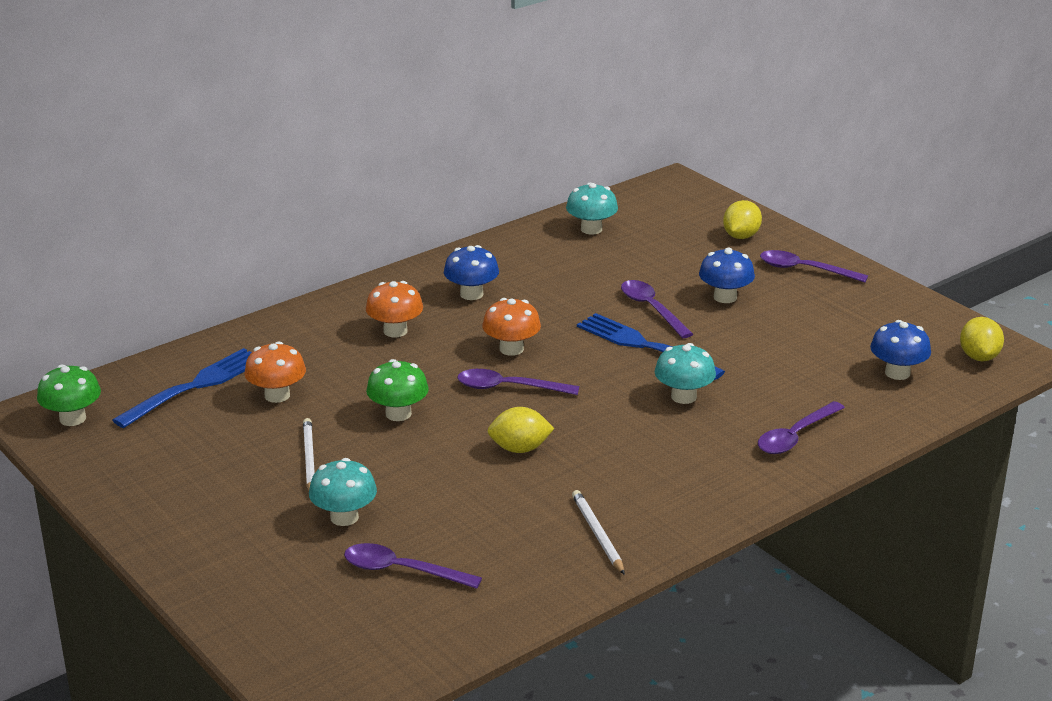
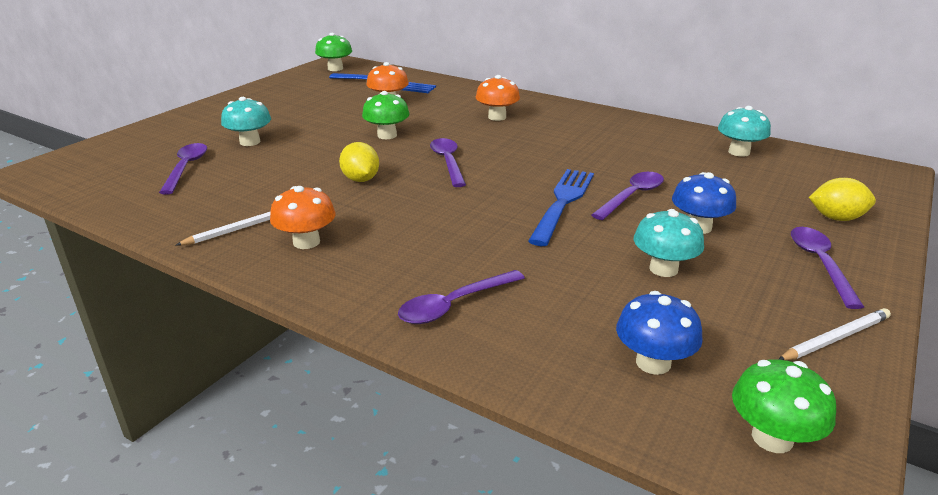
camera: 70 degrees right, 0 degrees up
white pencil [303,418,315,491] -> white pencil moved to [779,308,891,360]
blue mushroom [444,245,499,300] -> none
orange mushroom [482,298,541,356] -> orange mushroom moved to [270,186,336,249]
turquoise mushroom [655,343,716,404] -> turquoise mushroom moved to [634,209,704,277]
purple spoon [758,401,845,454] -> purple spoon turned 60 degrees counterclockwise [398,270,525,324]
yellow lemon [960,317,1004,361] -> green mushroom [732,359,836,453]

